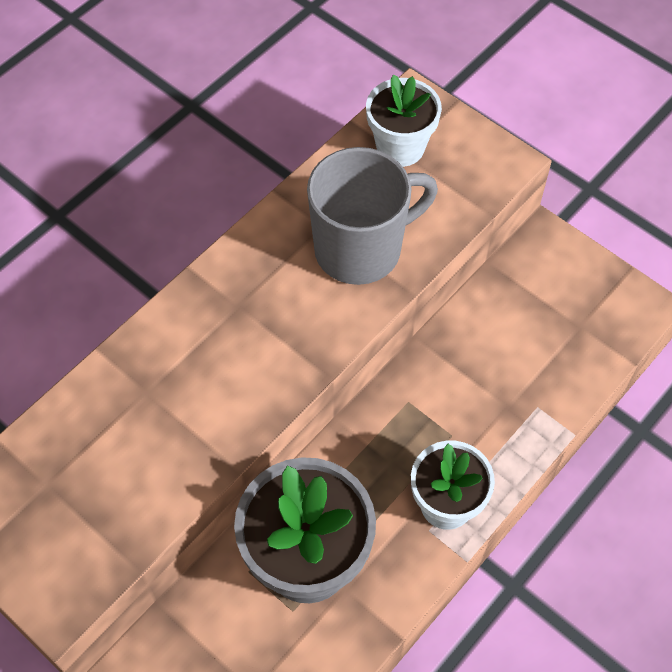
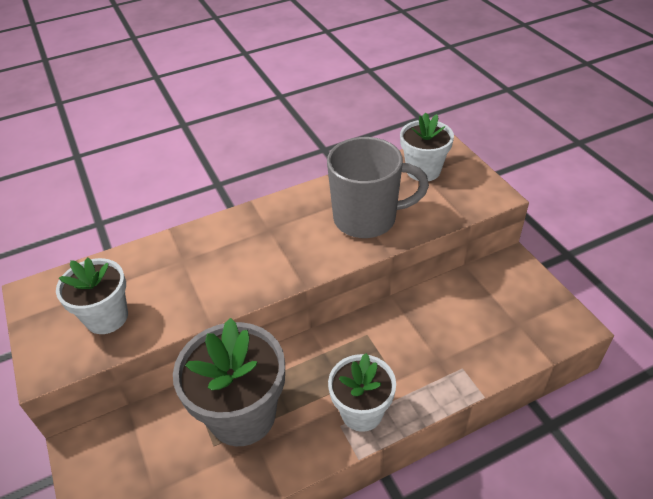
camera: 25 degrees right, 15 degrees down
none -> white flower pot [56,258,128,334]

